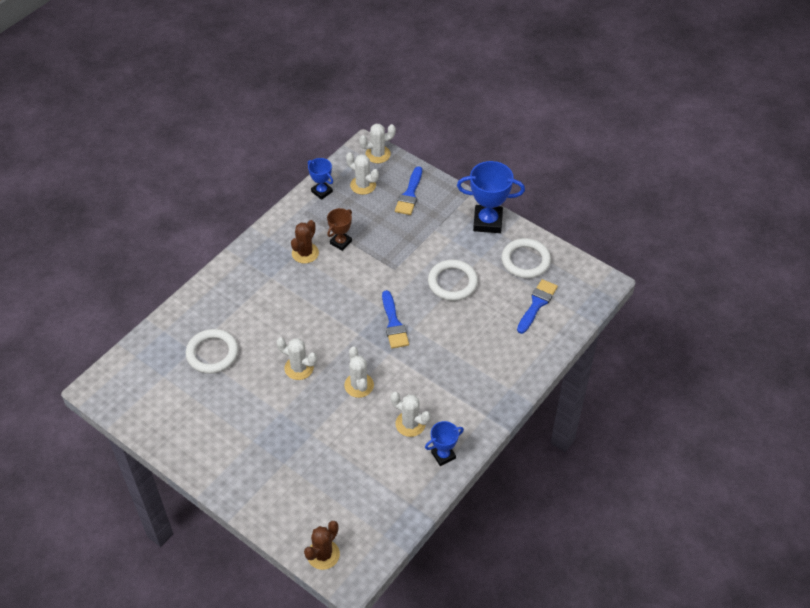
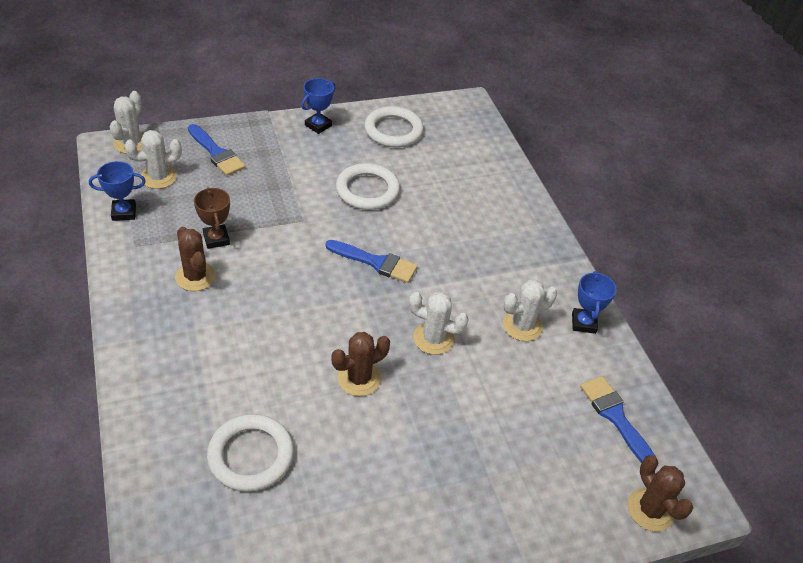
camera: 60 degrees left, 5 degrees down
white cactus [276,337,317,380] -> brown cactus [331,332,390,396]
blue trophy [457,161,525,233] -> blue trophy [301,78,336,134], size x0.57
blue brush [517,279,558,334] -> blue brush moved to [580,376,656,463]

